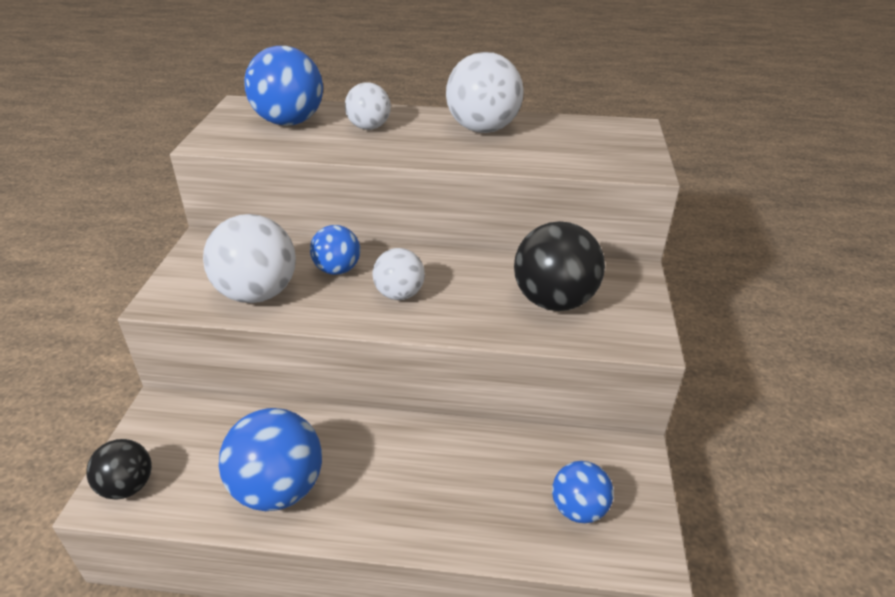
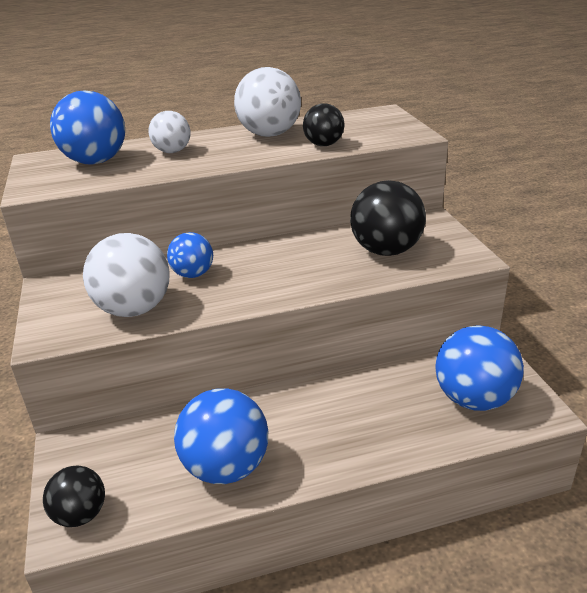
camera: 20 degrees left, 5 degrees down
white ball [372,248,425,300] -> none
blue ball [552,461,614,523] -> blue ball [435,325,524,411], size x1.67
none -> black ball [303,103,345,146]

